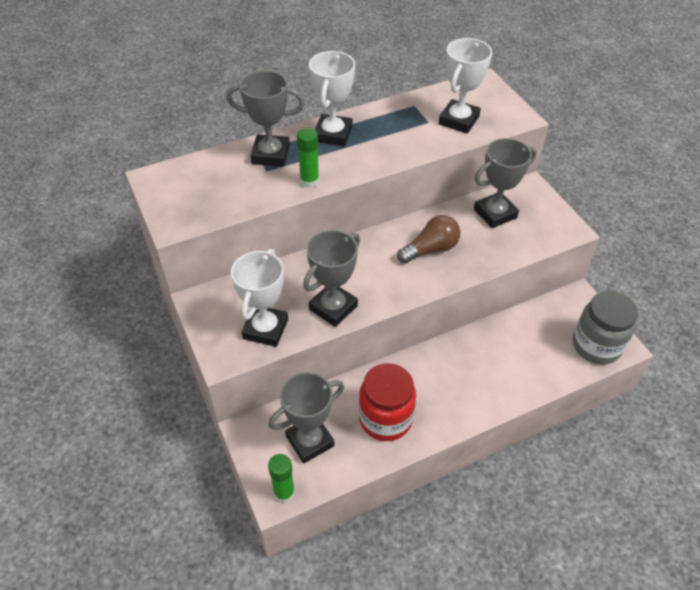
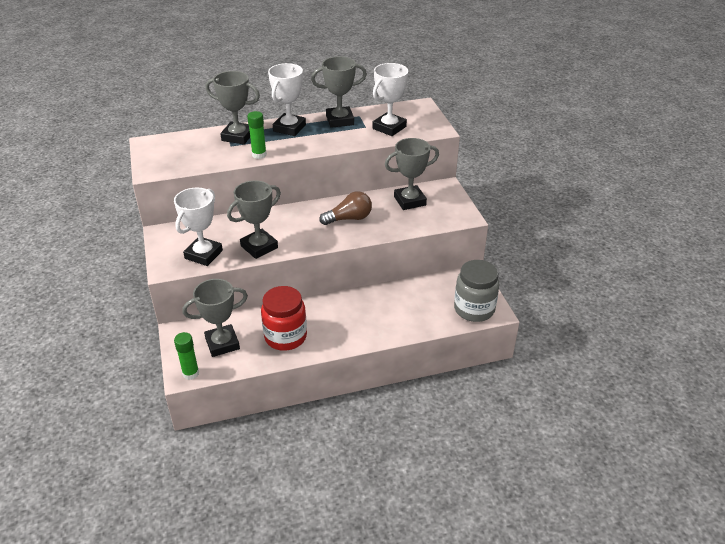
camera: 10 degrees right, 10 degrees down
none -> grey trophy [311,56,367,128]

